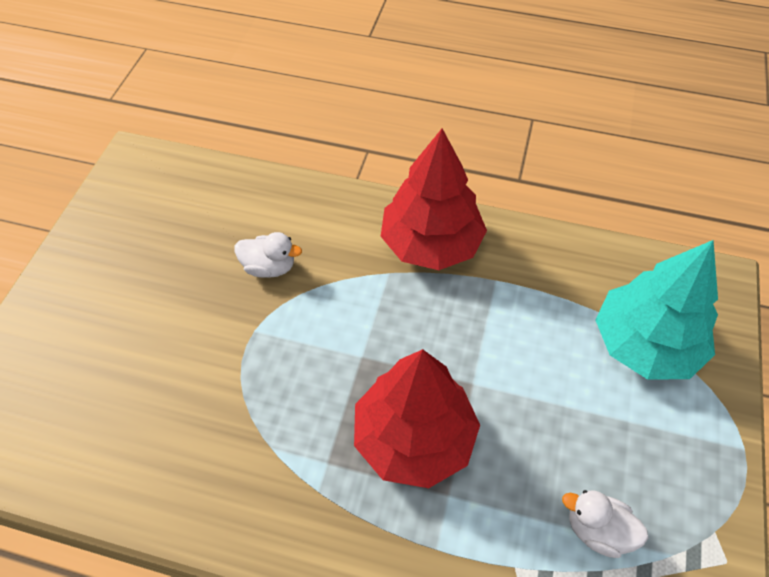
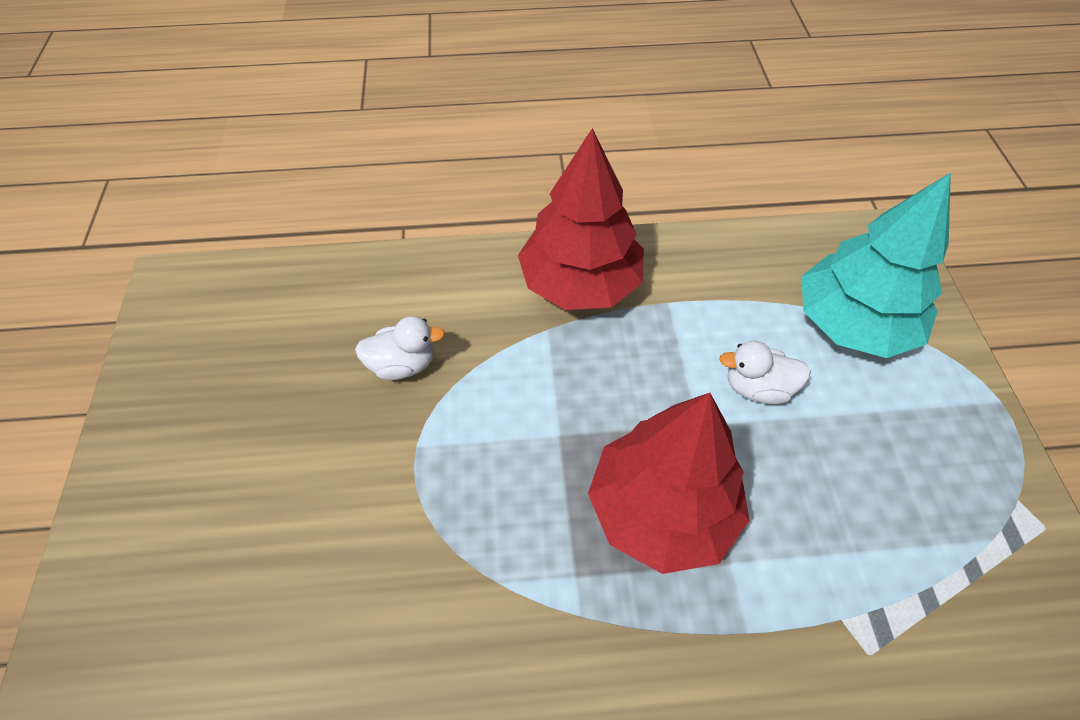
camera: 20 degrees left, 0 degrees up
white duck [562,490,648,558] -> white duck moved to [719,341,811,404]

